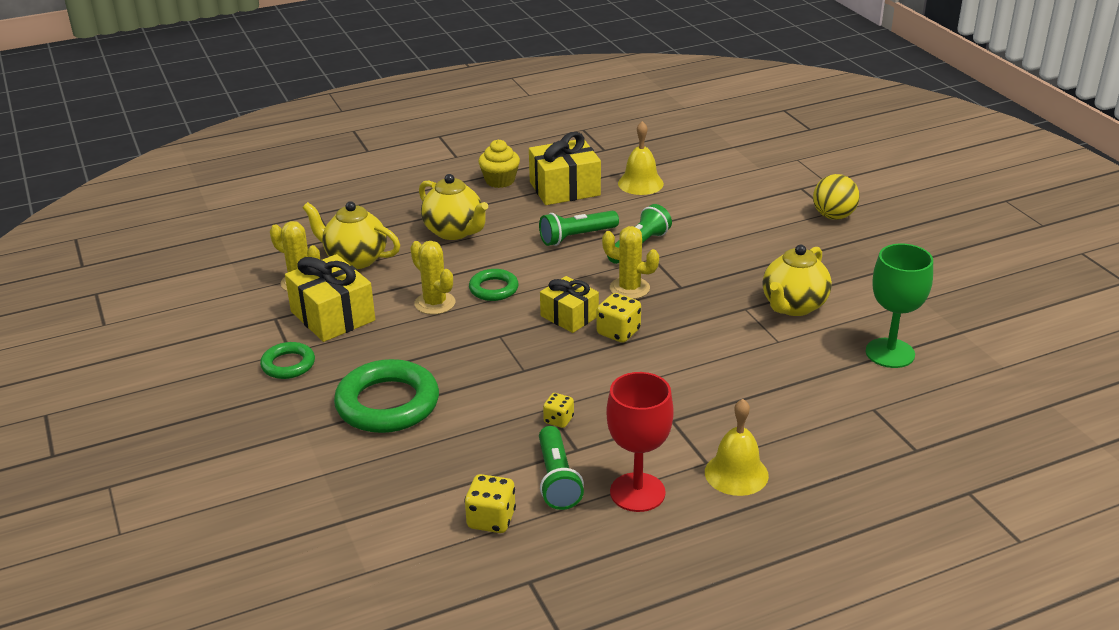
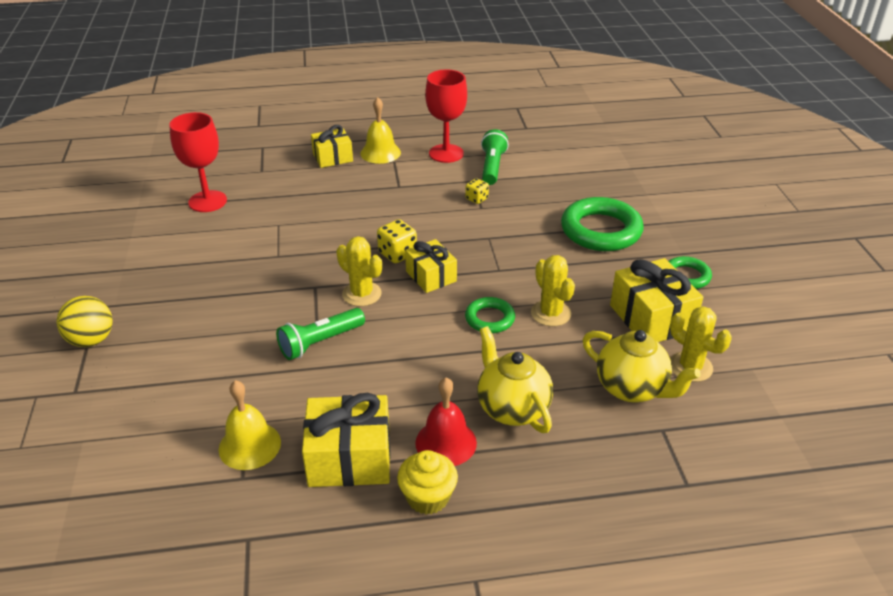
camera: 165 degrees left, 5 degrees up
yellow dice [464,474,516,533] -> none
green flashlight [539,211,619,246] -> none
yellow teapot [763,245,832,316] -> none
green goblet [865,244,933,368] -> red goblet [169,112,227,212]
none -> yellow gift [311,125,353,168]
none -> red bell [415,378,477,466]

